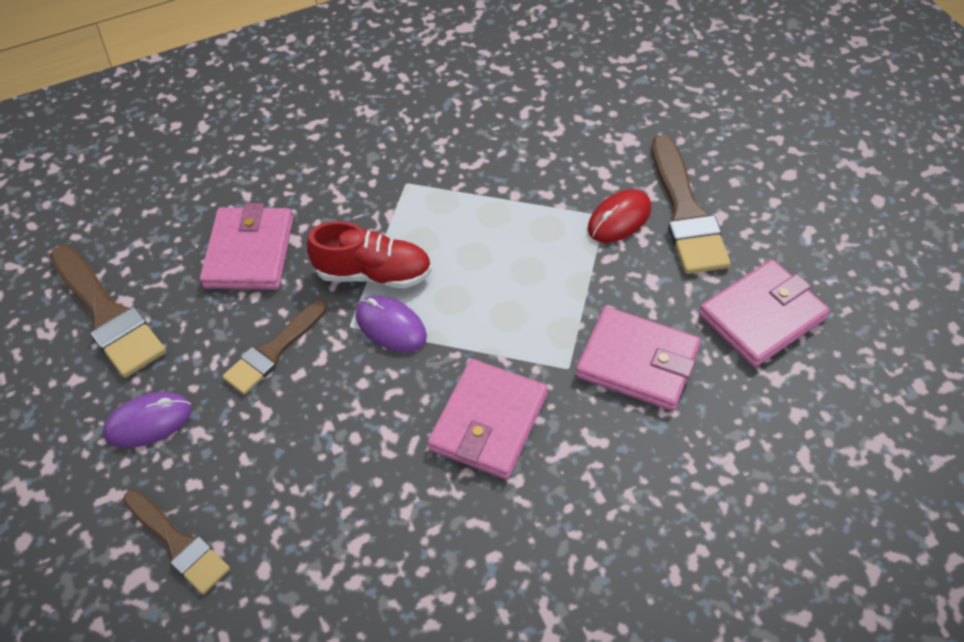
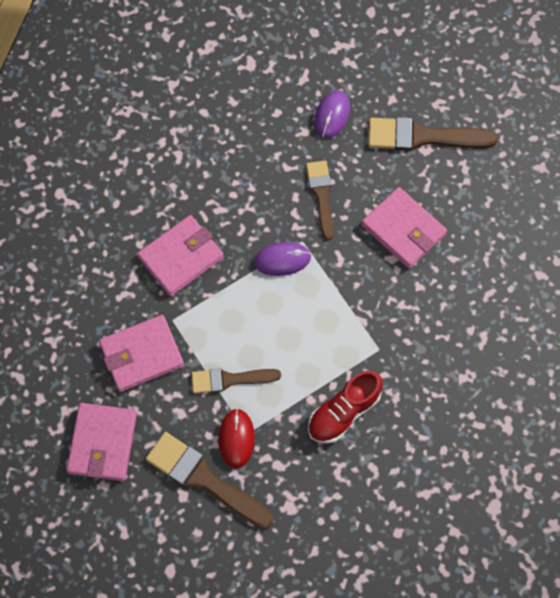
camera: 130 degrees right, 15 degrees up
brown brush [123,490,230,595] -> brown brush moved to [191,368,281,394]
red shoe [307,221,432,288] -> red shoe moved to [308,371,383,444]
pink wallet [427,359,548,479] -> pink wallet turned 75 degrees clockwise [137,215,224,296]

